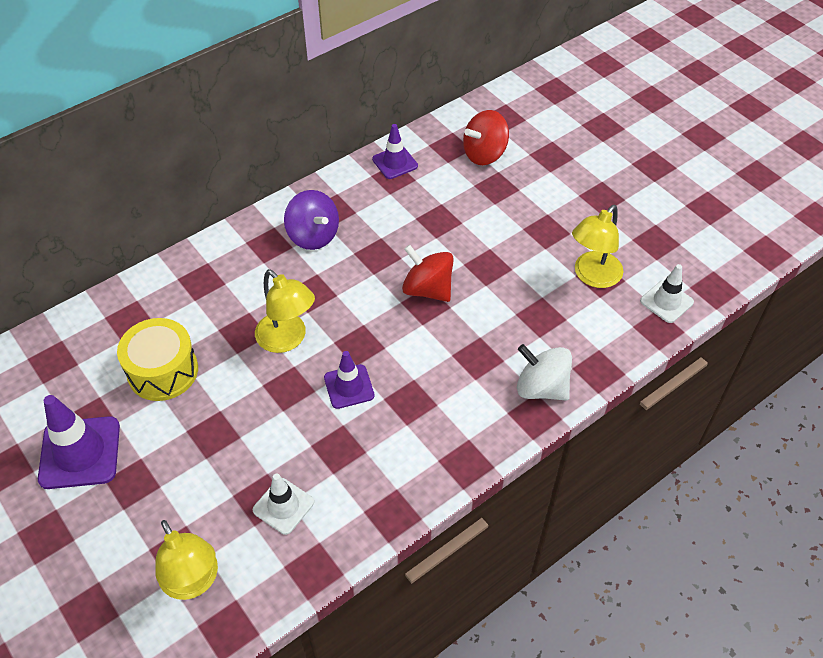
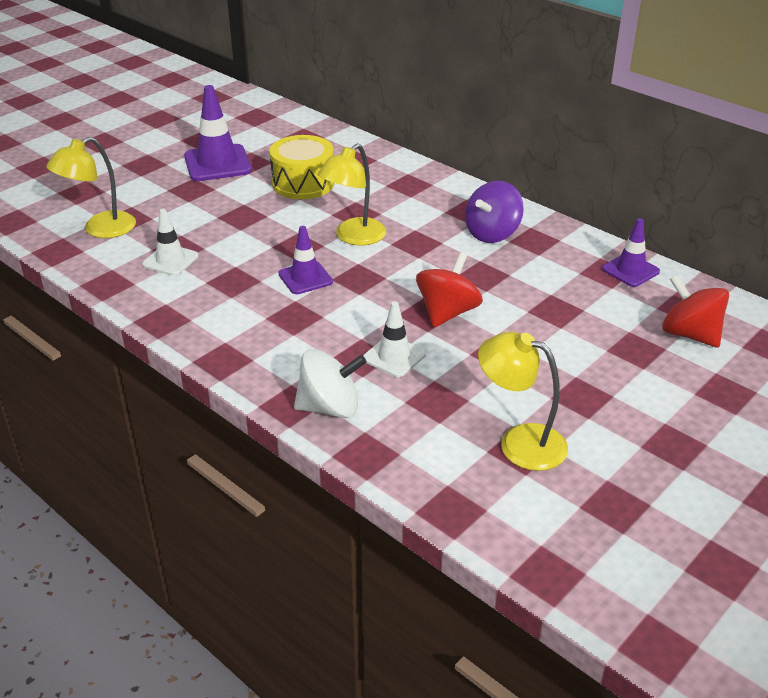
camera: 80 degrees right, 15 degrees down
white spinning top [517,344,572,401] -> white spinning top turned 60 degrees clockwise [294,349,367,418]
white traffic cone [640,264,694,323] -> white traffic cone moved to [363,301,426,377]

